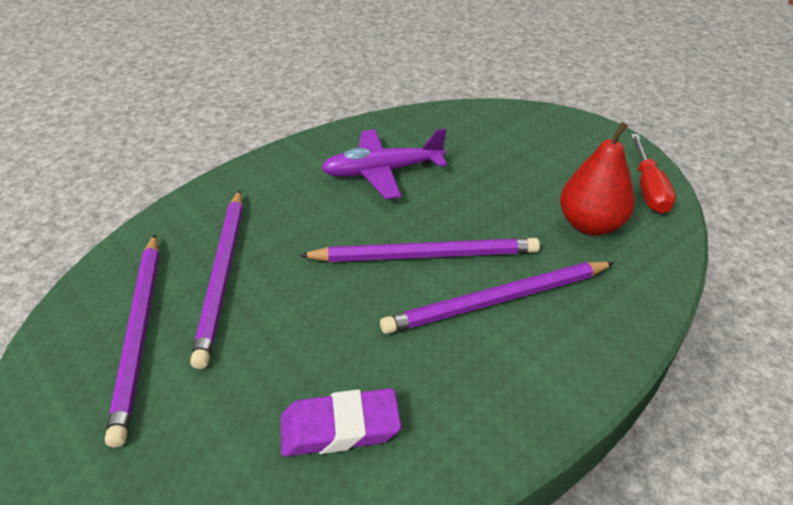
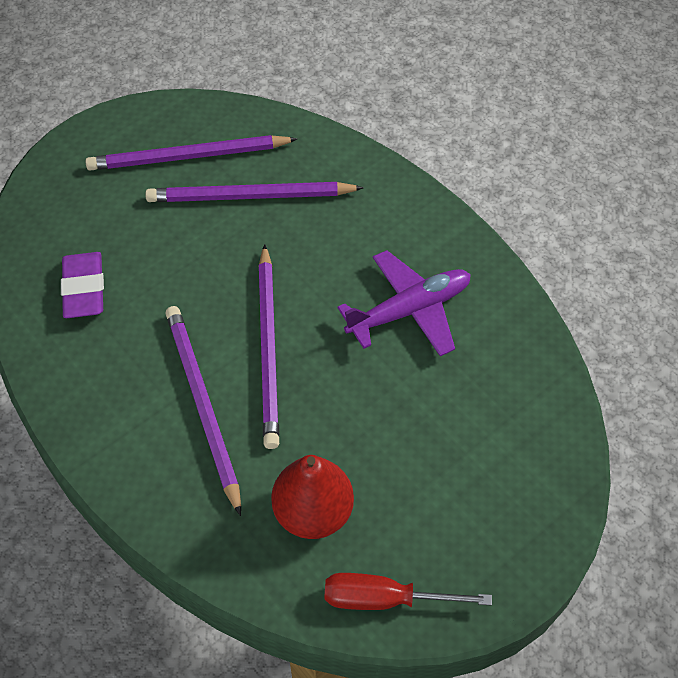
camera: 90 degrees right, 15 degrees up
purple plane [321,128,447,199] -> purple plane turned 75 degrees clockwise [338,250,471,356]

